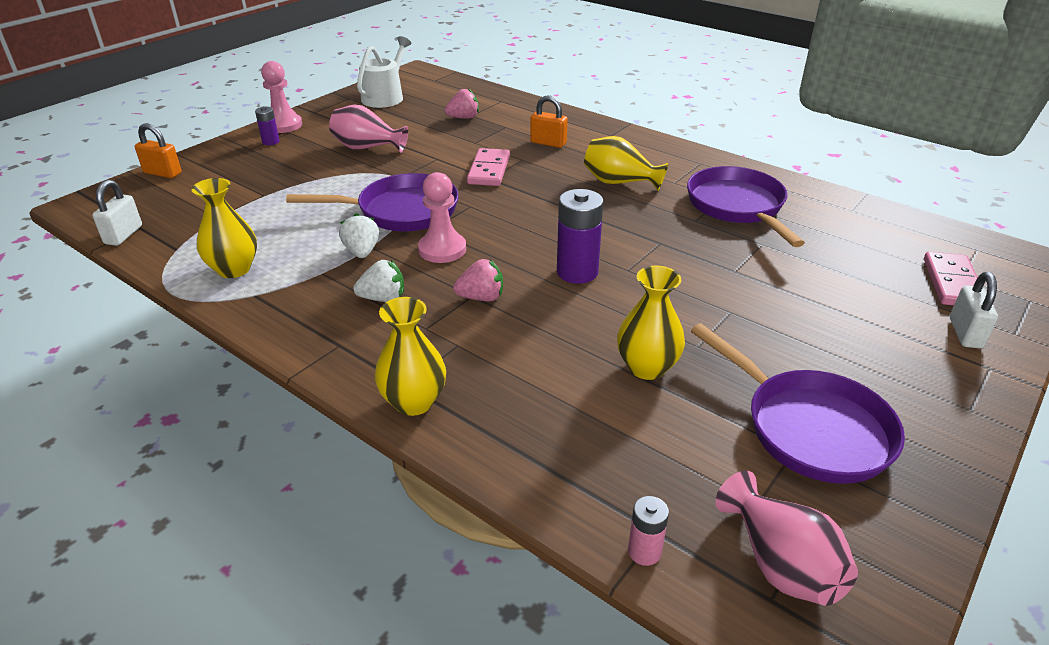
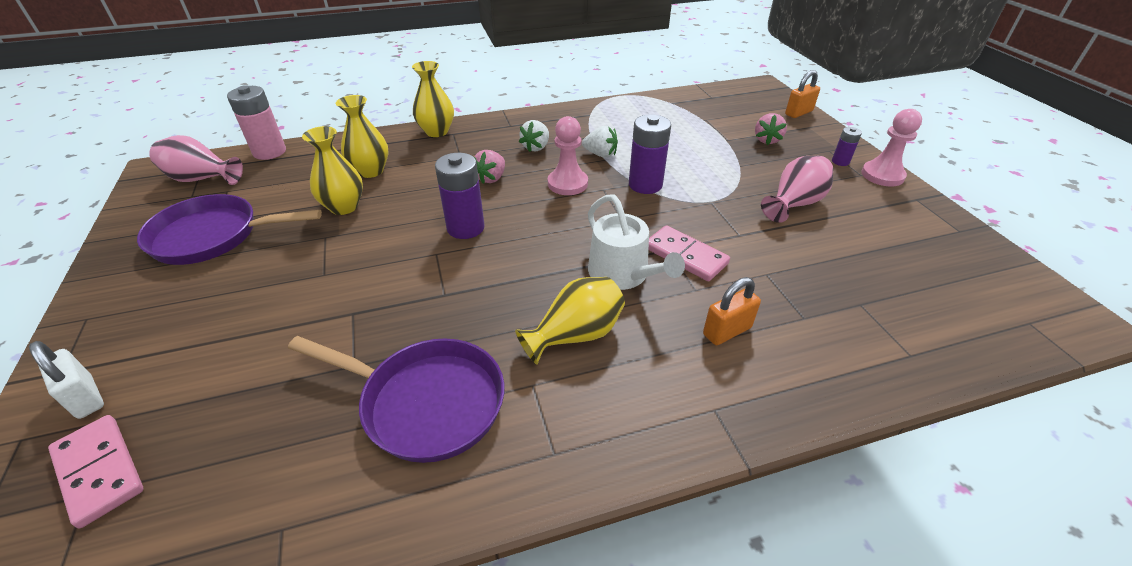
camera: 125 degrees right, 5 degrees up
white padlock [92,180,142,246] -> none
yellow vase [191,178,257,278] -> yellow vase moved to [336,95,389,178]
purple pan [286,173,459,231] -> purple battery [629,114,671,194]
white watering can [357,36,412,108] -> white watering can moved to [588,195,685,290]
pink strawberry [445,88,479,119] -> pink strawberry moved to [755,113,787,145]
pink battery [628,496,669,566] -> pink battery [227,85,286,160], size x1.88

